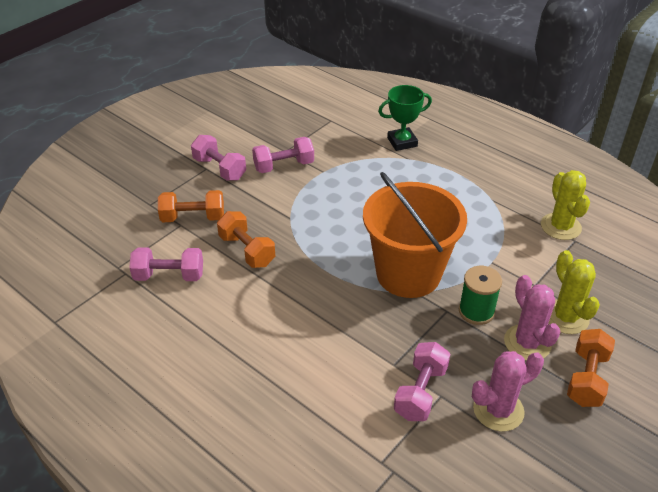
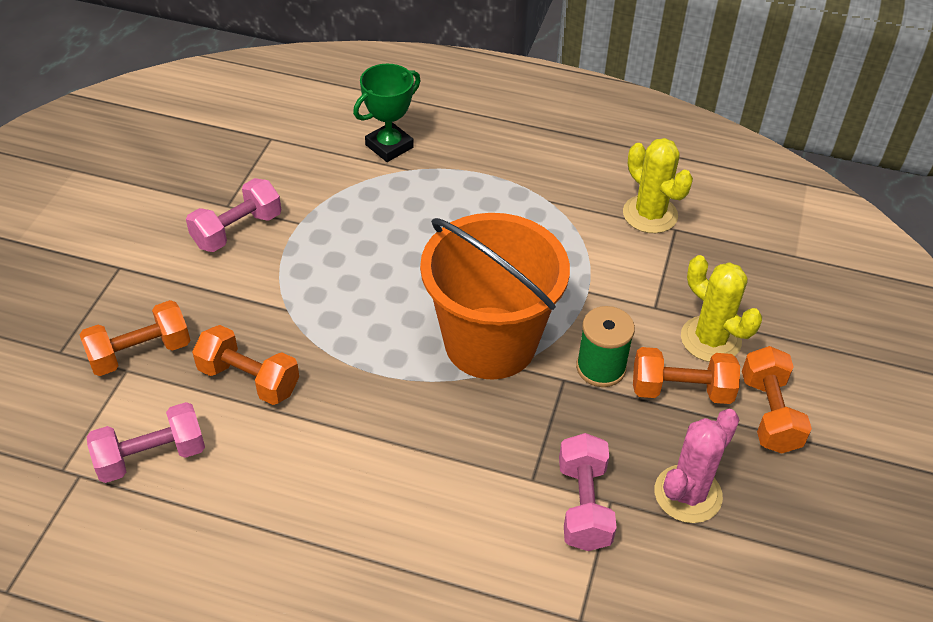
camera: 25 degrees left, 5 degrees up
pink dumbbell [191,135,246,181] -> none
pink cactus [504,275,560,361] -> orange dumbbell [633,347,740,404]

